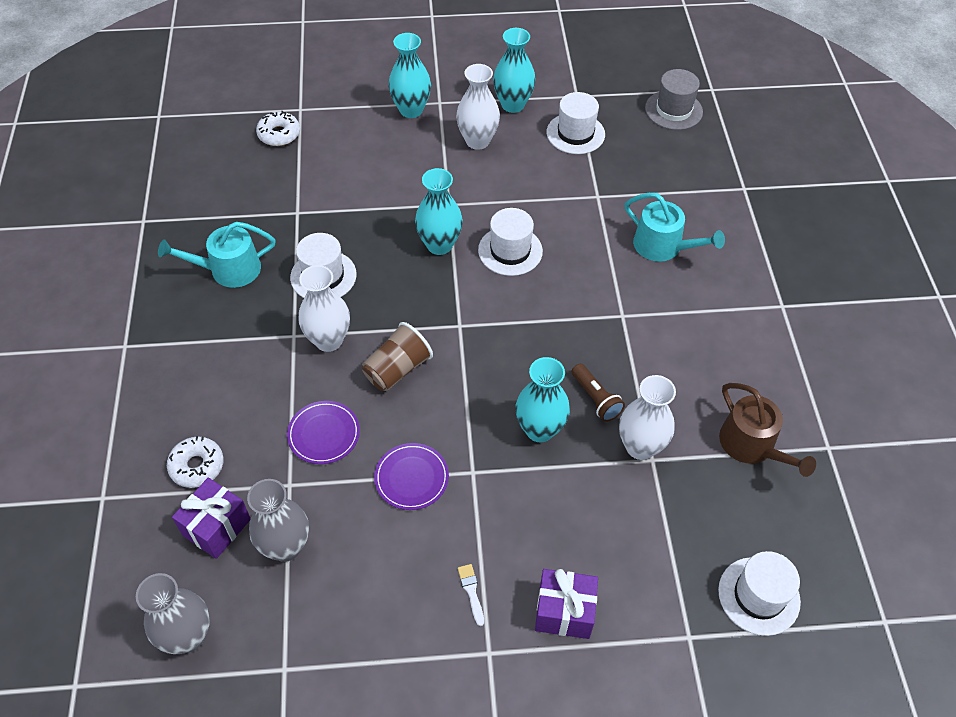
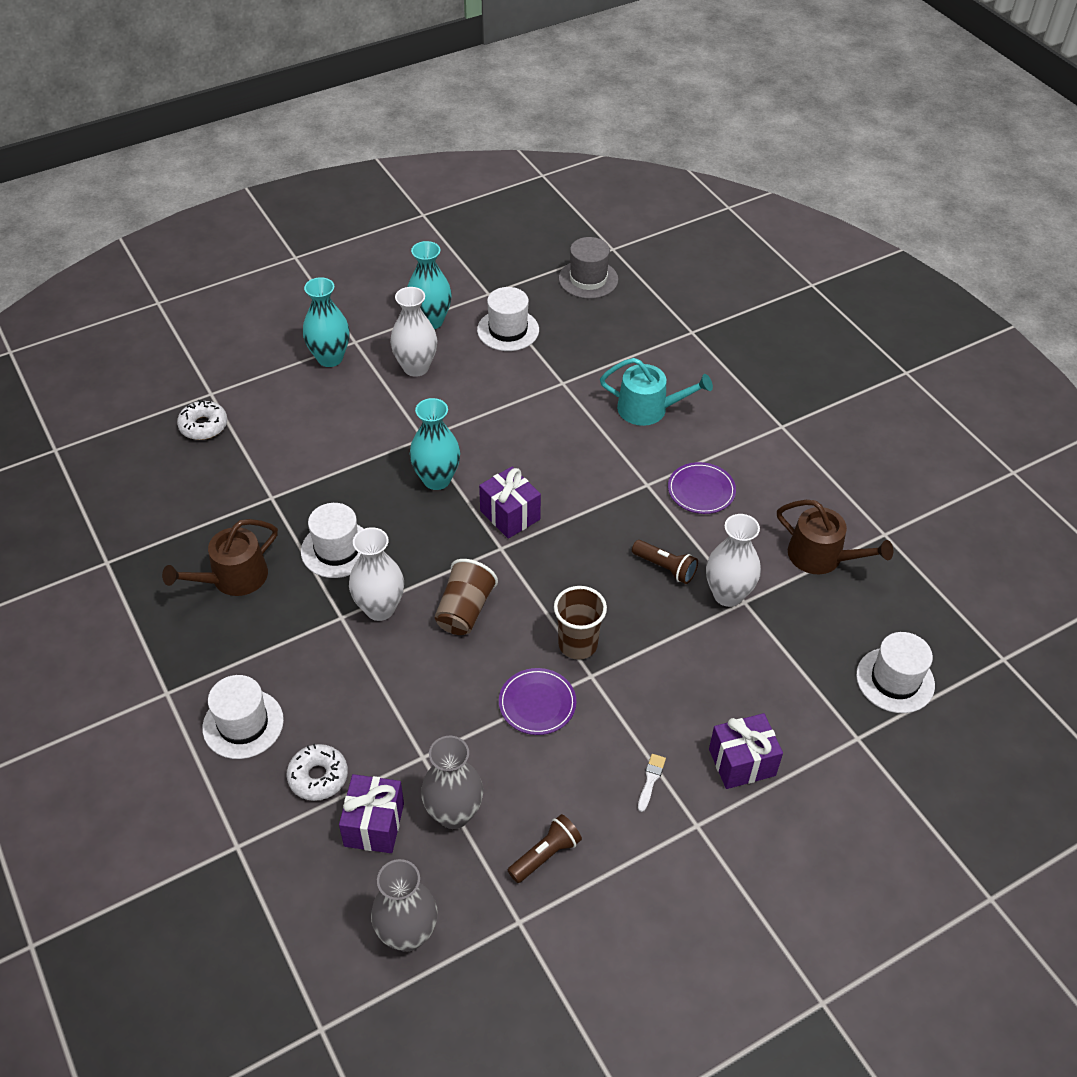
camera: 25 degrees left, 5 degrees down
turquoise watering can [158,222,276,288] -> brown watering can [162,519,278,596]
purple plate [287,401,360,464] -> purple plate moved to [668,462,736,514]
white brush [458,564,484,626] -> white brush turned 60 degrees clockwise [638,754,666,812]
white hat [478,208,543,276] -> white hat moved to [202,675,284,759]
turquoise vase [515,357,570,442] -> none
none -> purple gift [479,467,541,539]
none -> brown flashlight [508,814,582,883]
none -> brown cup [554,586,607,660]

